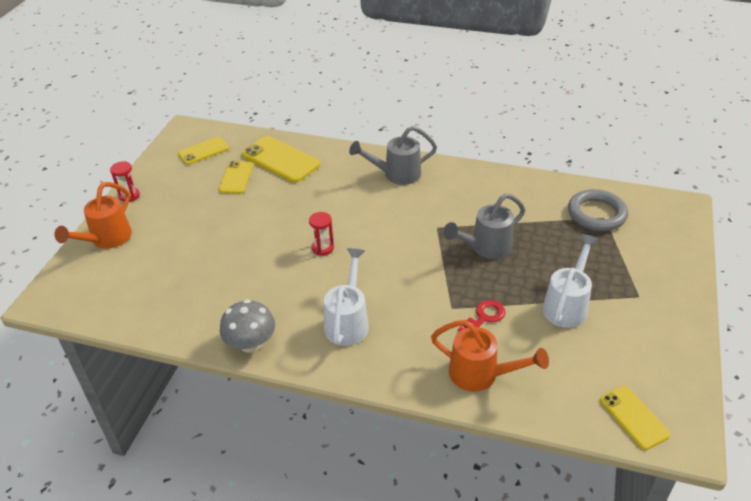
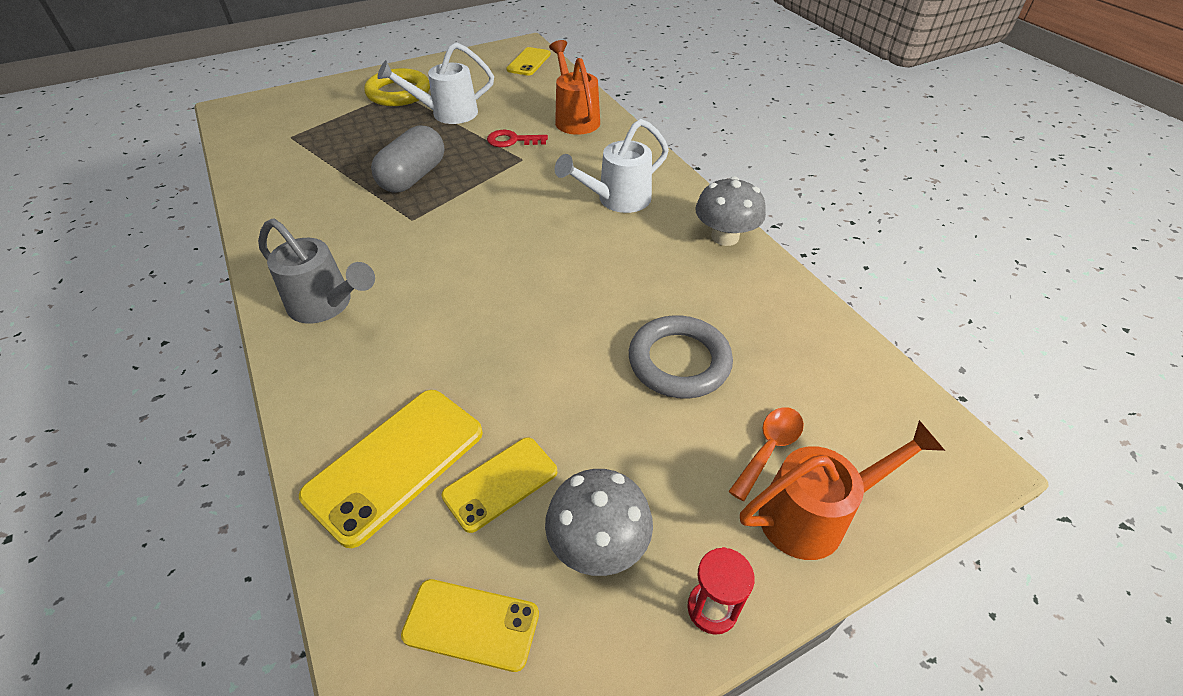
camera: 135 degrees left, 5 degrees up
yellow phone [242,136,320,183] -> yellow phone turned 45 degrees clockwise [299,390,483,548]
red hourglass [309,212,334,256] -> none
grey watering can [443,193,525,259] -> grey capsule [371,125,444,193]
grey ring [568,189,628,231] -> grey ring moved to [629,315,733,399]
none -> yellow ring [364,68,430,106]
none -> grey mushroom [545,469,653,576]
none -> orange spoon [728,407,804,501]

